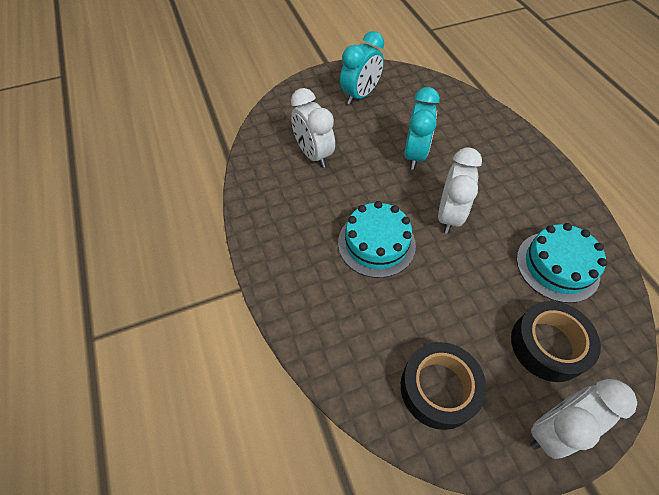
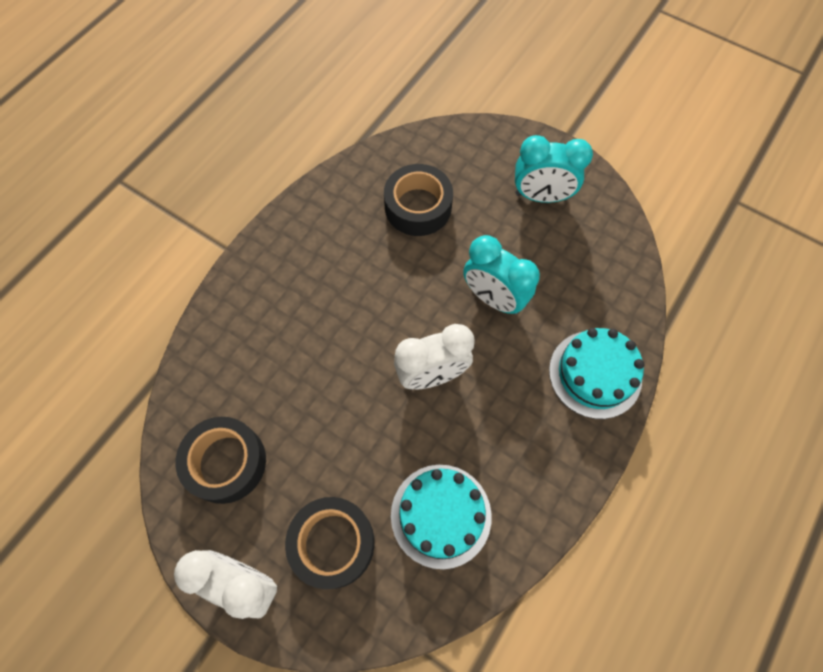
camera: 55 degrees right, 10 degrees up
white clock [291,88,335,168] -> black tape [384,164,453,236]
turquoise cake [338,201,416,278] -> turquoise cake moved to [549,328,644,419]
turquoise clock [404,87,440,170] -> turquoise clock turned 60 degrees clockwise [463,235,540,315]

